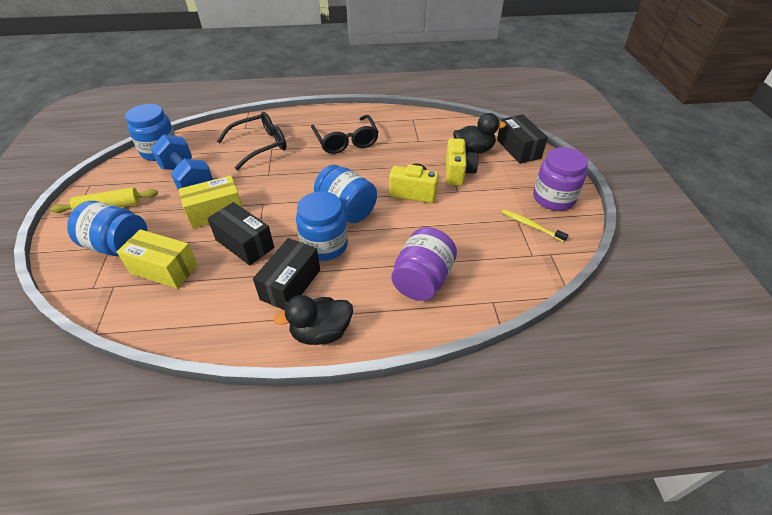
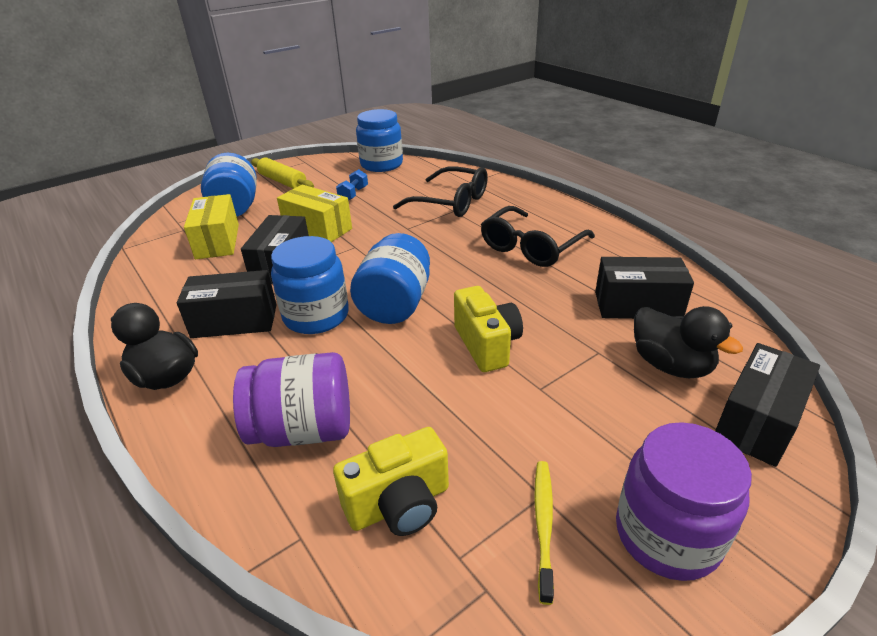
camera: 60 degrees right, 10 degrees down
blue dumbbell [151,134,213,191] -> blue dumbbell [336,169,368,201], size x0.46
yellow camera [446,138,479,186] -> yellow camera moved to [333,427,449,536]
none -> black box [595,257,694,319]

